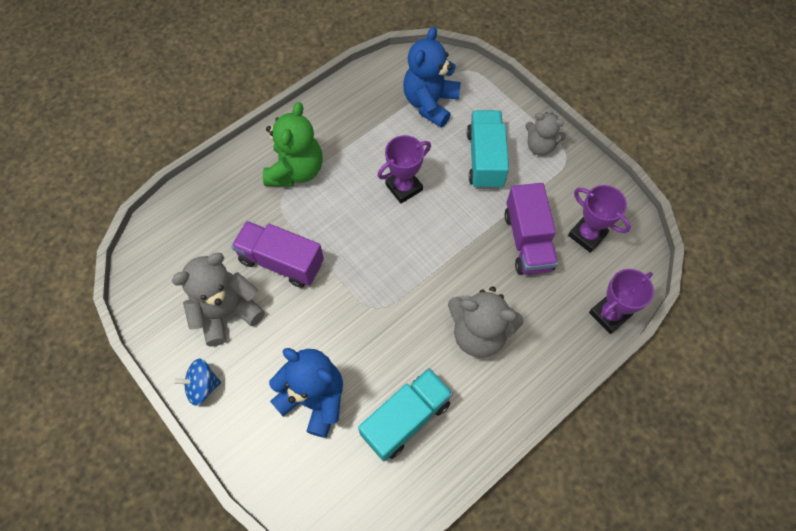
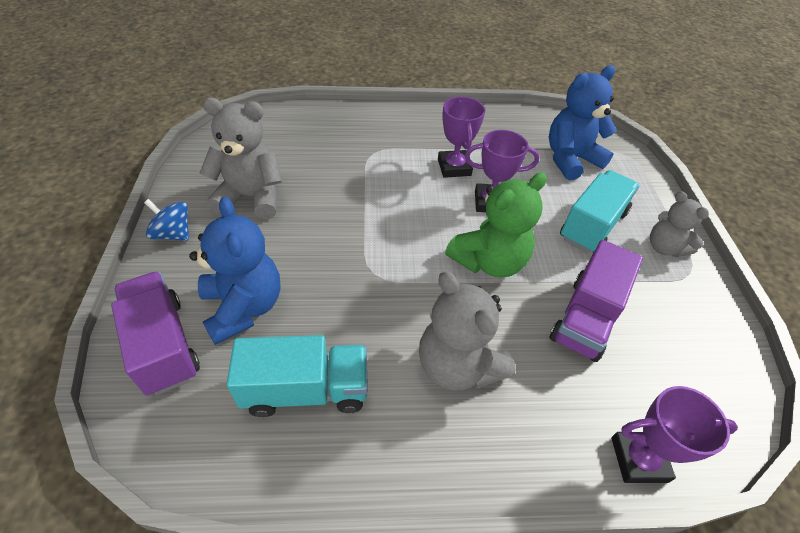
camera: 35 degrees right, 15 degrees down
purple truck [231,221,324,288] -> purple truck moved to [111,271,200,395]
green teddy bear [263,102,323,186] -> green teddy bear moved to [445,172,547,278]
purple trophy [568,185,631,253] -> purple trophy moved to [438,97,485,178]

